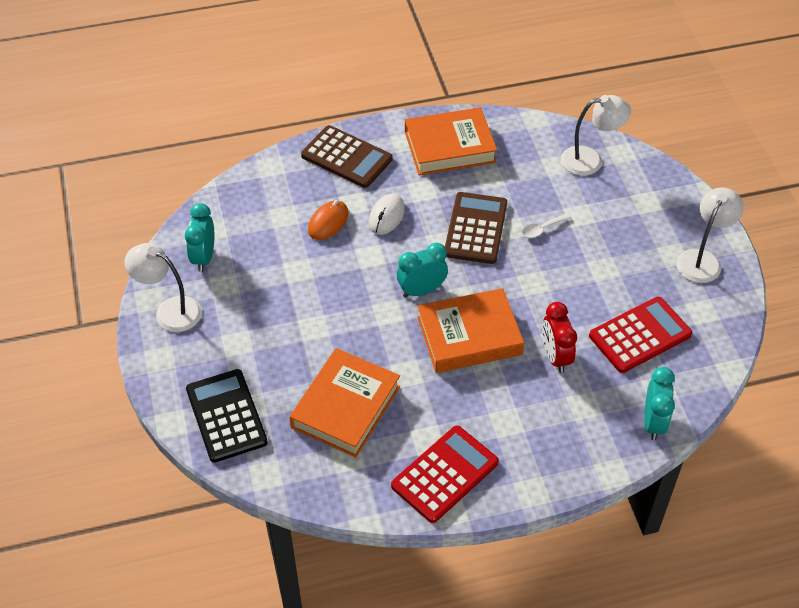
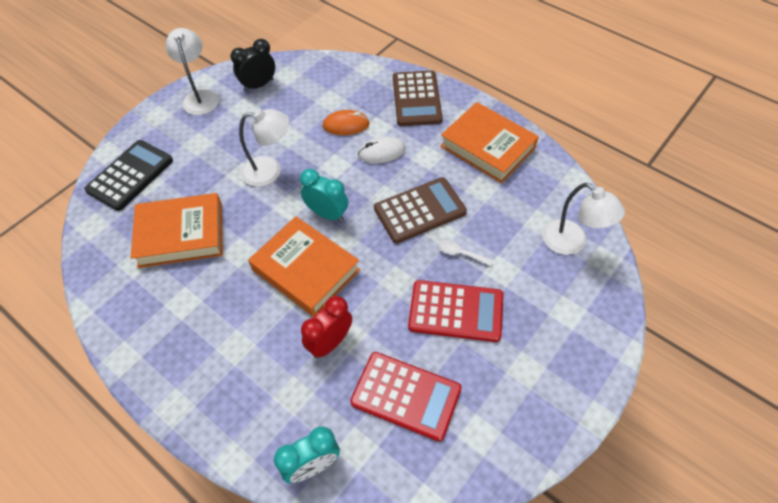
camera: 55 degrees right, 5 degrees up
turquoise clock [185,203,214,272] -> black clock [230,39,275,91]
red calculator [391,425,499,523] -> red calculator moved to [408,280,503,342]
white lamp [677,187,744,283] -> white lamp moved to [239,109,289,187]

